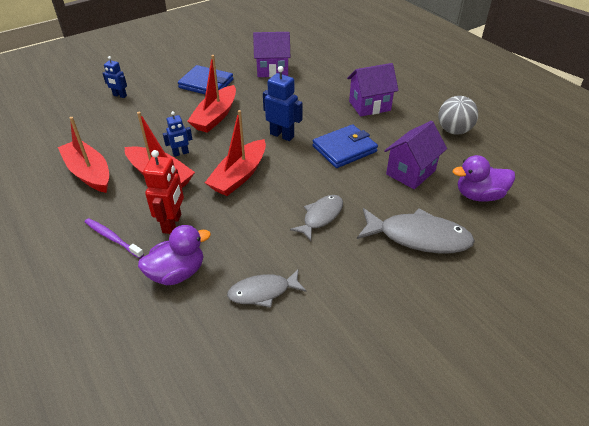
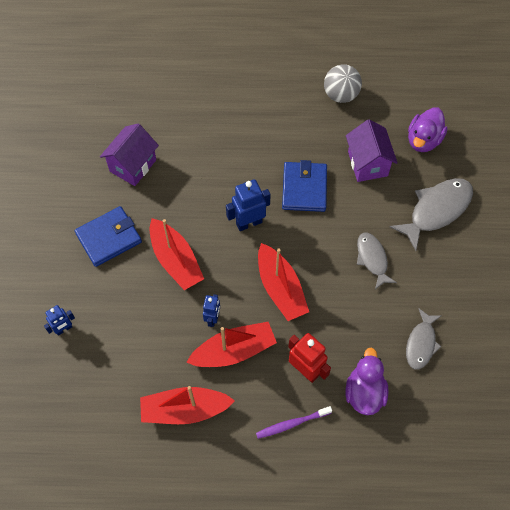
camera: 55 degrees left, 20 degrees up
purple house [347,63,399,117] -> none

